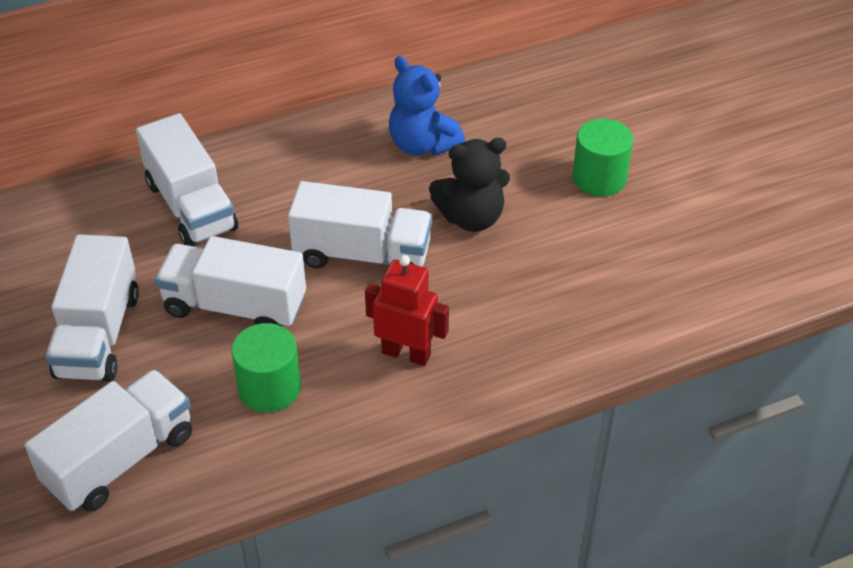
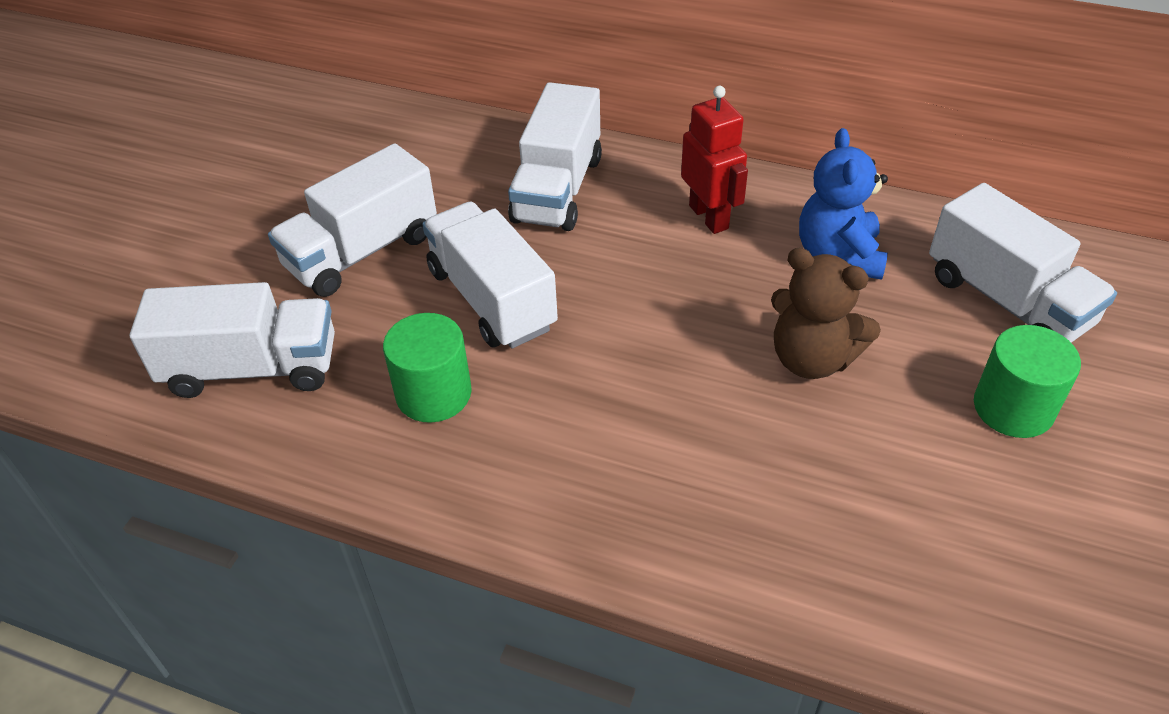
camera: 45 degrees right, 0 degrees up
white truck [288,181,432,268] -> white truck moved to [929,183,1117,343]
red robot [365,255,449,366] -> red robot moved to [681,86,748,234]
black teddy bear [429,138,510,232] -> brown teddy bear [771,248,881,379]

